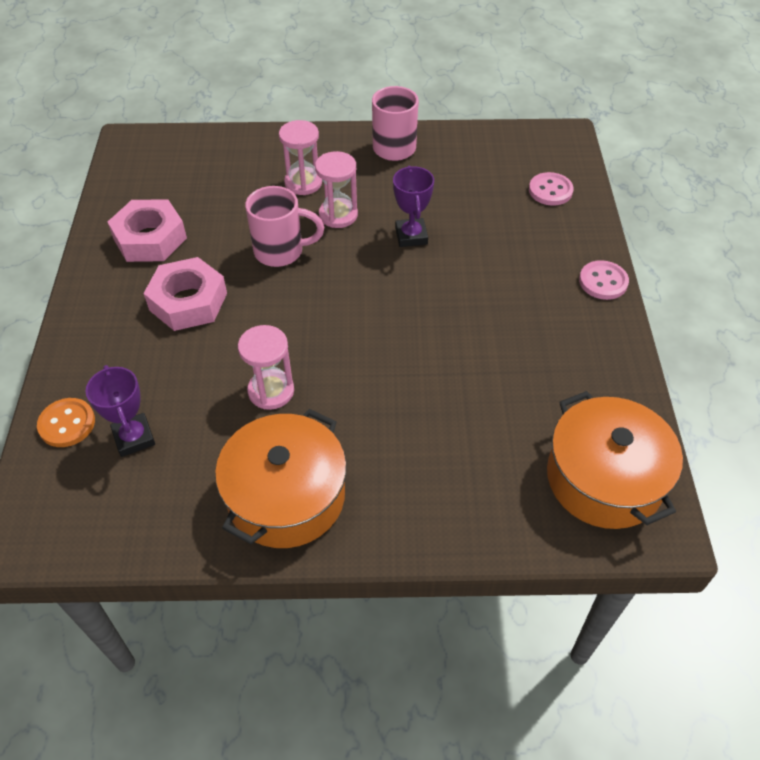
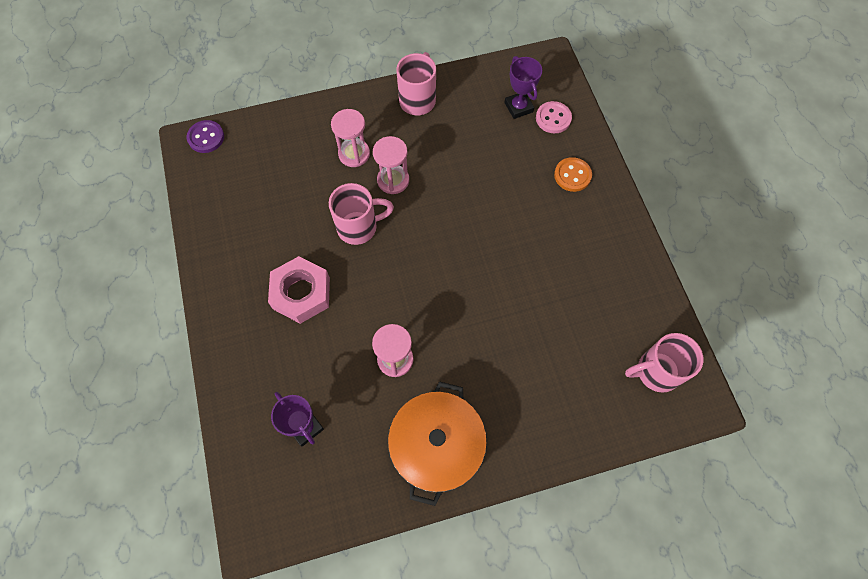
camera: 15 degrees left, 15 degrees up
orange button [37,398,95,447] -> orange button moved to [554,157,592,192]
pink nut [108,199,187,262] -> none
purple trophy [393,166,434,247] -> purple trophy moved to [504,56,542,119]
orange pot [547,391,683,529] -> pink mug [625,333,704,393]
pink button [579,260,629,300] -> none
none -> purple button [187,120,224,153]

